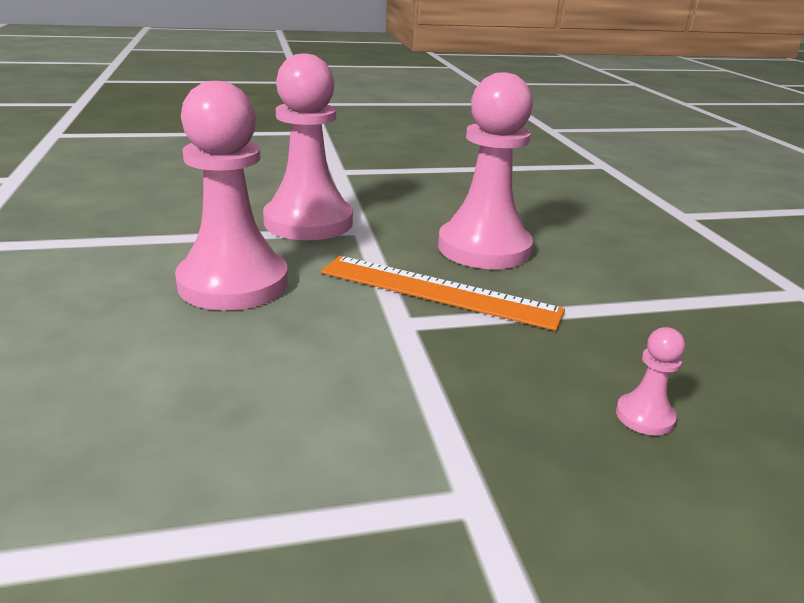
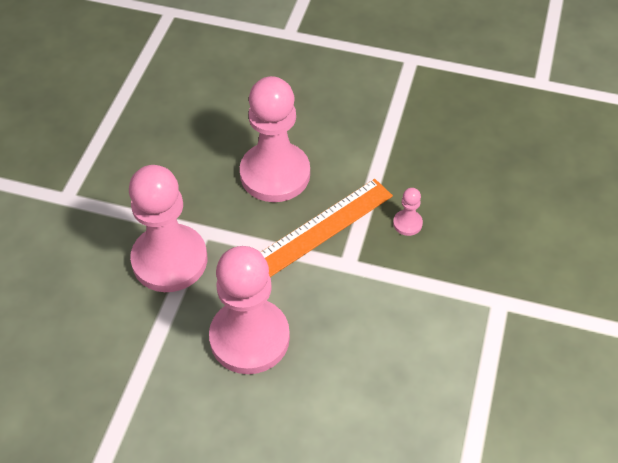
camera: 60 degrees left, 25 degrees up
pink pawn [616,327,685,436] -> pink pawn moved to [393,188,423,236]

